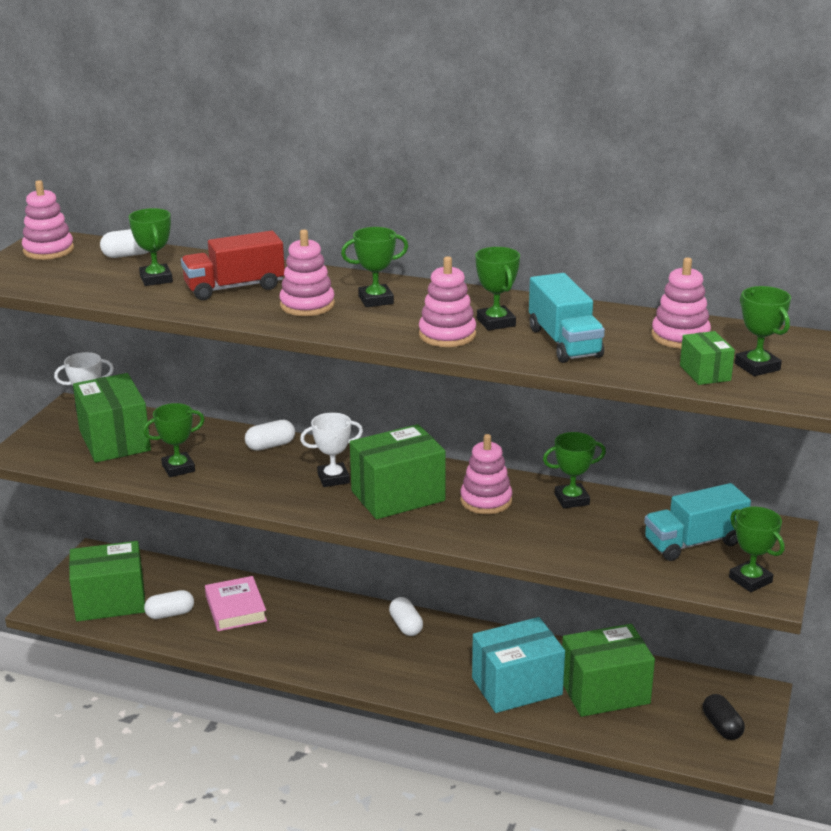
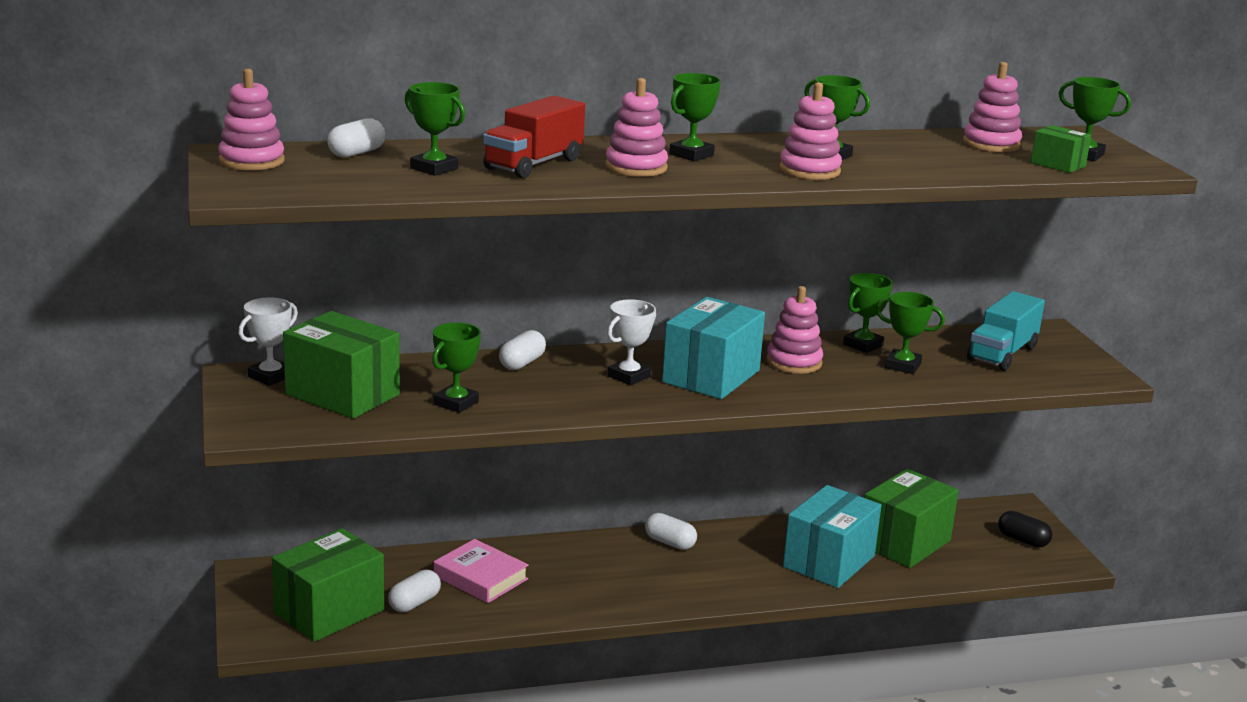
camera: 35 degrees left, 5 degrees down
green box [350,424,446,519] -> turquoise box [662,297,765,399]
turquoise truck [529,273,605,363] -> none
green trophy [729,507,785,592] -> green trophy moved to [876,292,945,374]

